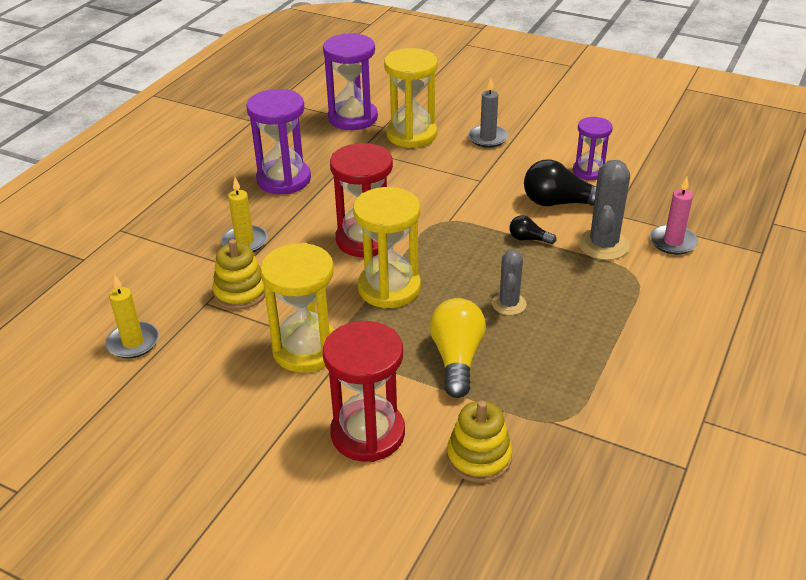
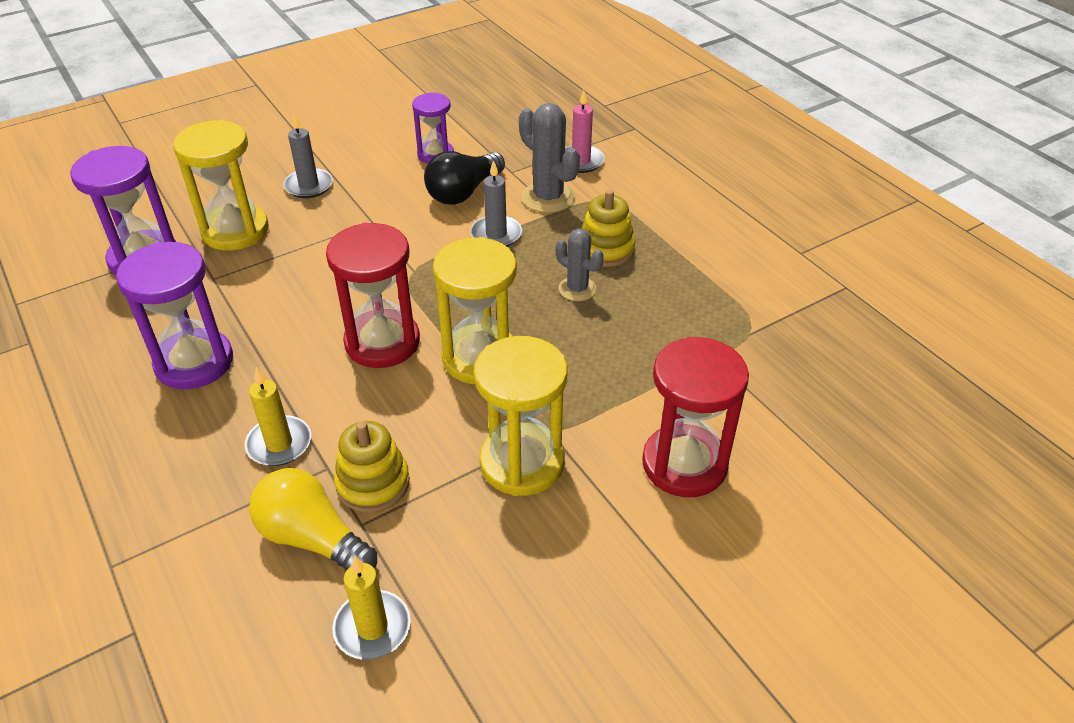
camera: 60 degrees left, 5 degrees up
yellow light bulb [430,298,486,398] -> yellow light bulb moved to [249,468,377,571]
yellow stacking toy [447,401,512,483] -> yellow stacking toy moved to [581,190,635,267]
black light bulb [509,215,556,244] -> grey candle [470,160,522,247]

